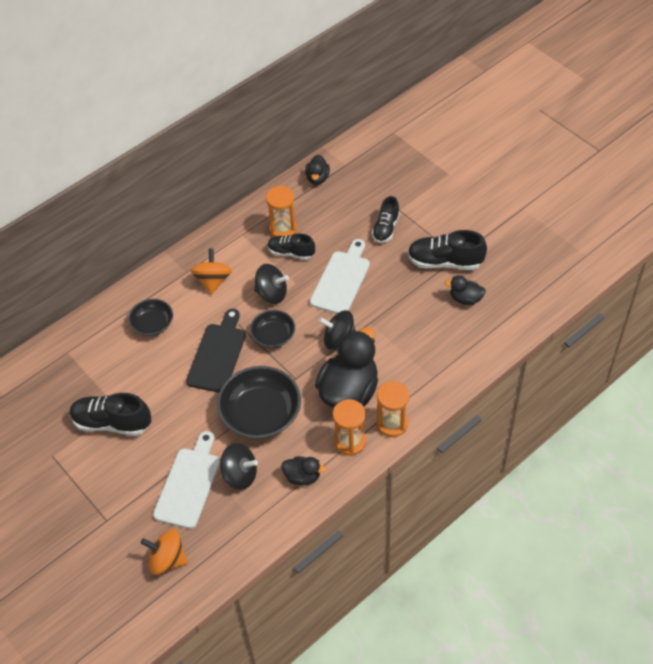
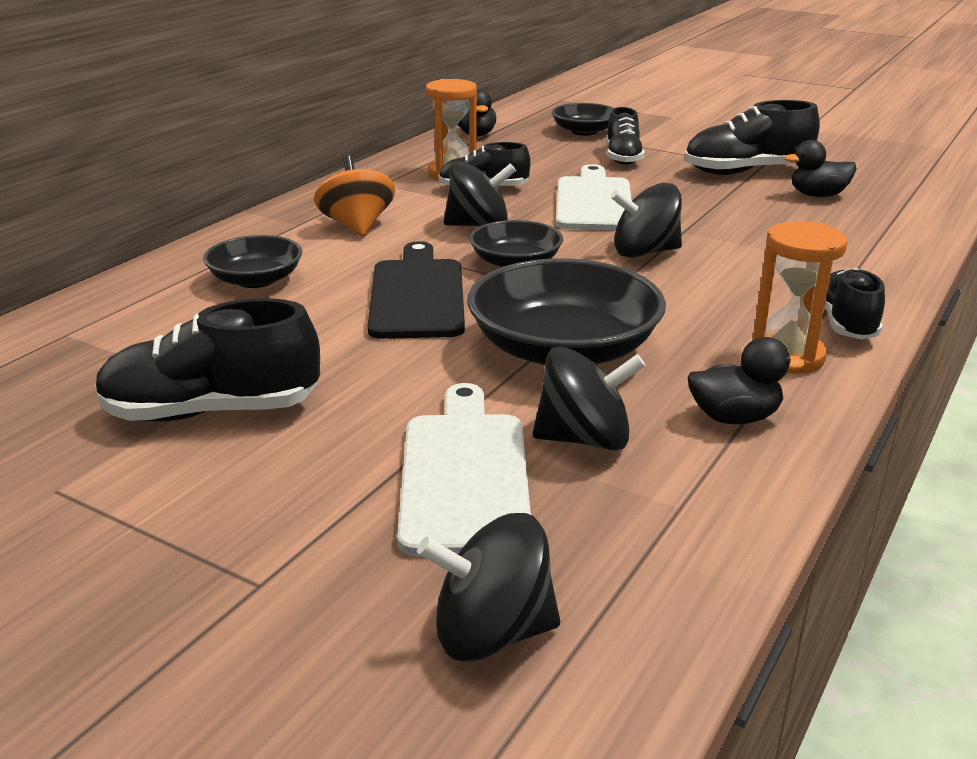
camera: 20 degrees left, 25 degrees down
orange spinning top [141,529,188,575] -> black spinning top [417,513,560,662]
black duck [315,327,378,408] -> none
orange hourglass [377,381,410,437] -> black shoe [824,268,885,339]
none -> black bowl [552,103,614,136]

